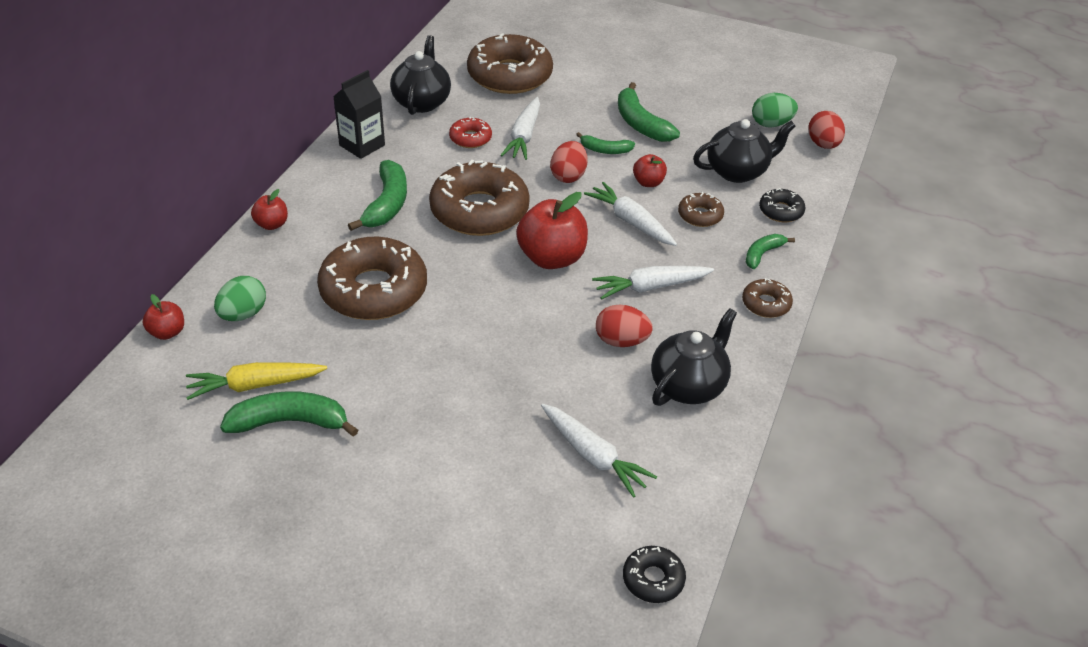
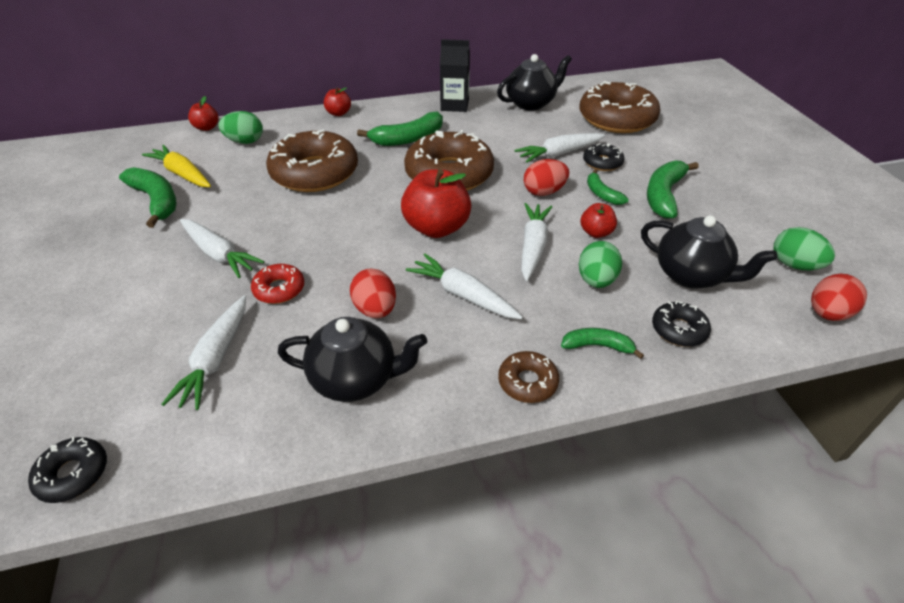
camera: 55 degrees right, 0 degrees up
red donut [449,117,492,148] -> red donut moved to [251,264,304,304]
brown donut [678,192,724,227] -> green egg [579,241,622,288]
none -> white carrot [180,219,264,278]
none -> black donut [583,143,624,171]

